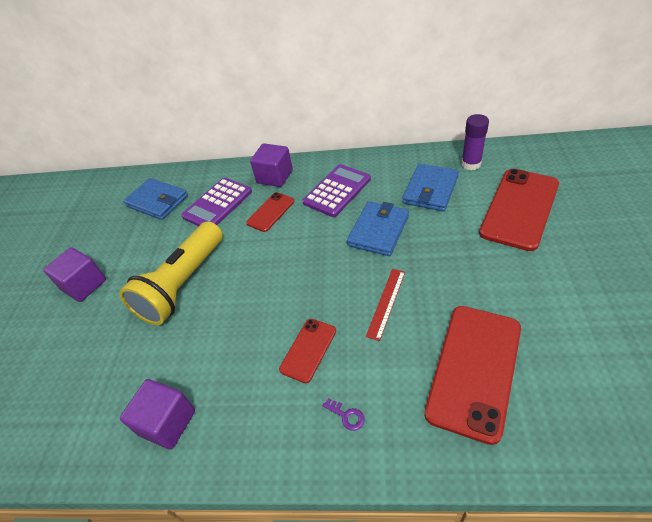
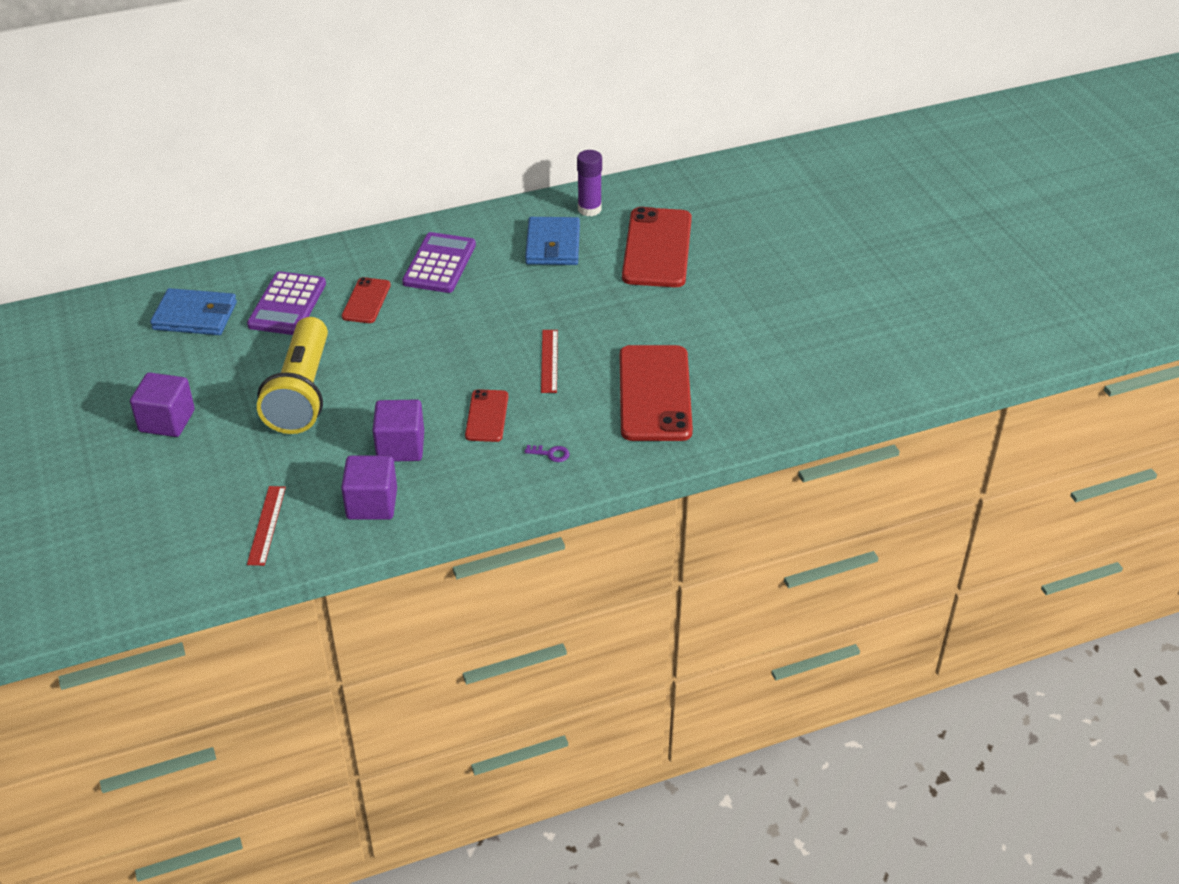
camera: 30 degrees left, 5 degrees down
purple cube [250,143,293,187] -> purple cube moved to [372,400,424,461]
blue wallet [347,201,409,256] -> none
none -> red ruler [247,486,286,566]

